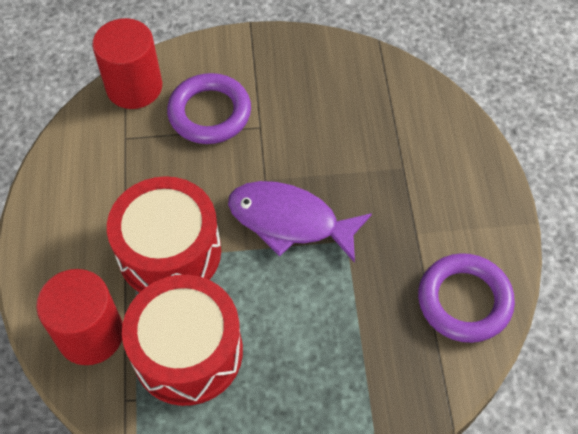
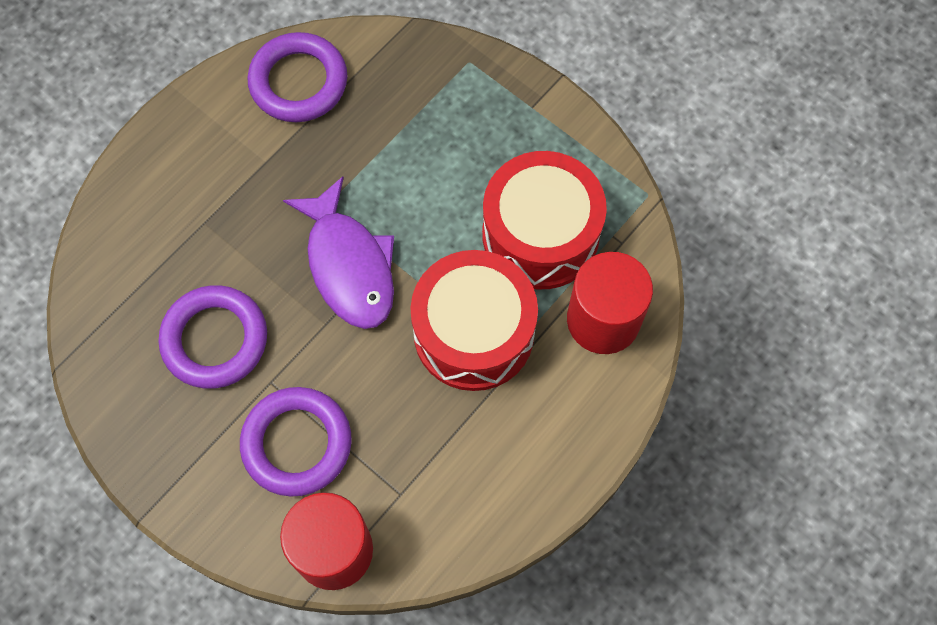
camera: 135 degrees left, 10 degrees up
none -> purple ring [158,285,267,389]

